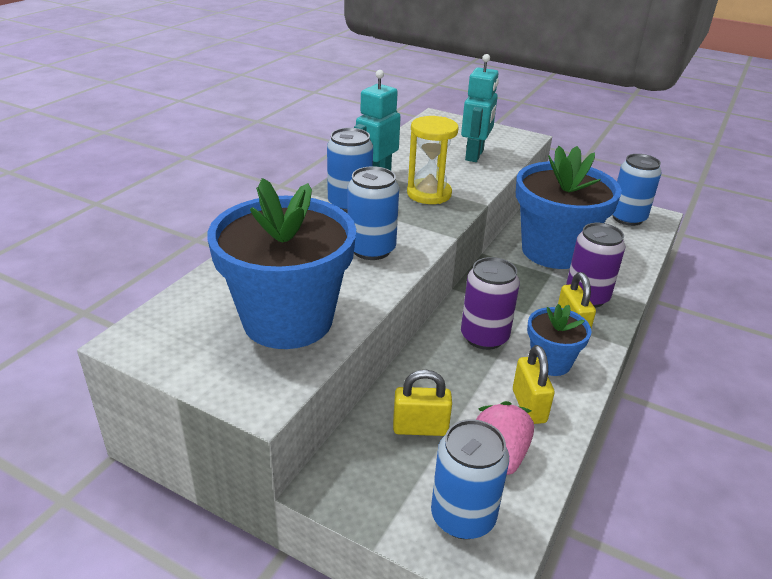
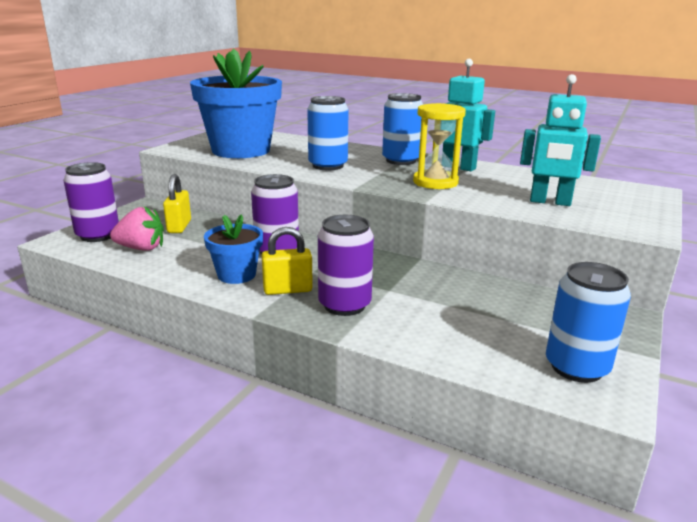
camera: 90 degrees right, 10 degrees down
blue can [431,419,509,539] -> purple can [63,162,119,242]
yellow padlock [513,345,555,424] -> none
blue flower pot [516,146,622,269] -> none

